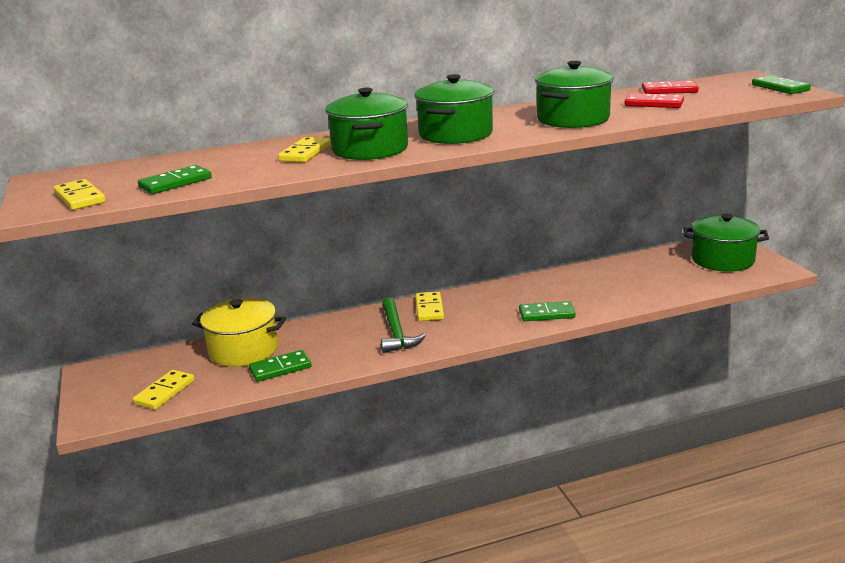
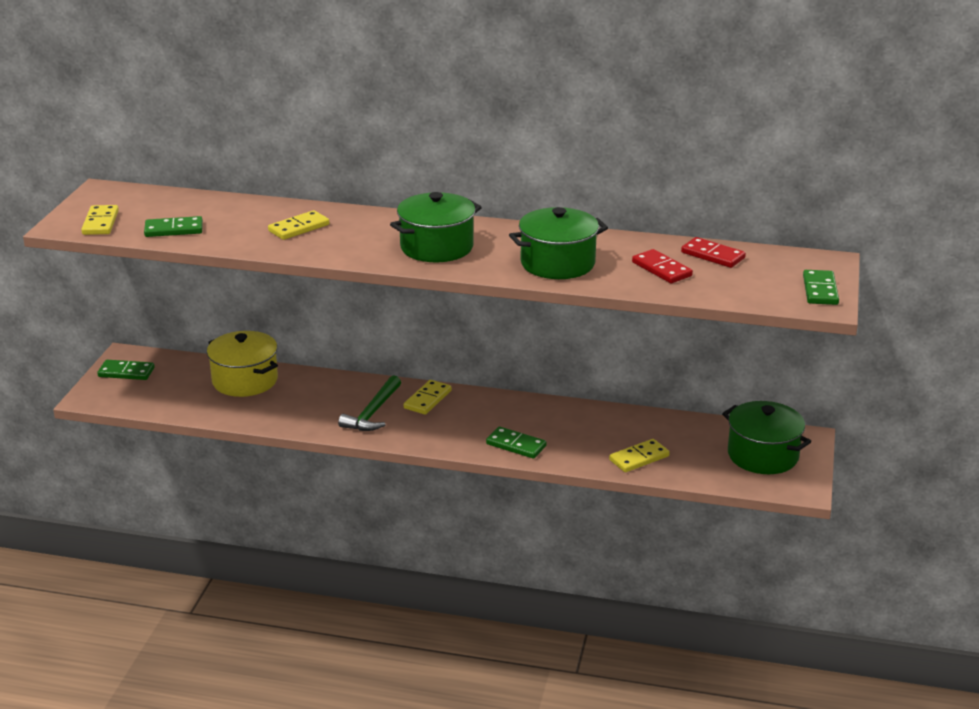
camera: 30 degrees right, 5 degrees up
yellow domino [133,370,195,410] -> yellow domino moved to [609,439,670,472]
green domino [249,350,312,382] -> green domino moved to [97,360,155,380]
green pot [325,88,408,160] -> none

